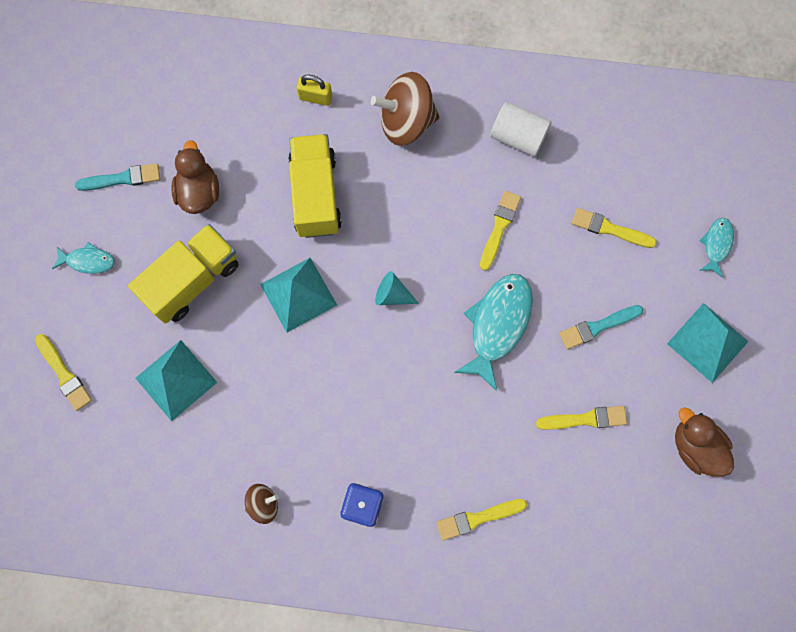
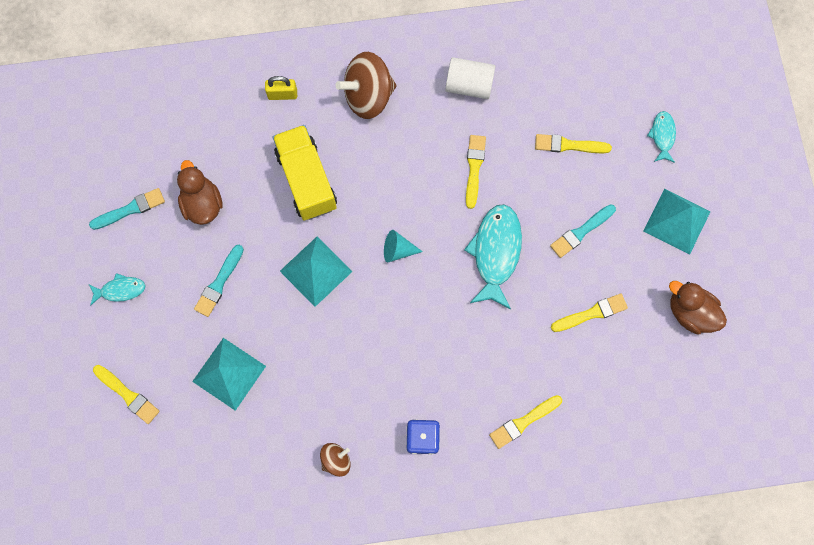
camera: 15 degrees left, 0 degrees up
yellow truck [128,224,238,324] -> turquoise brush [194,245,244,317]

